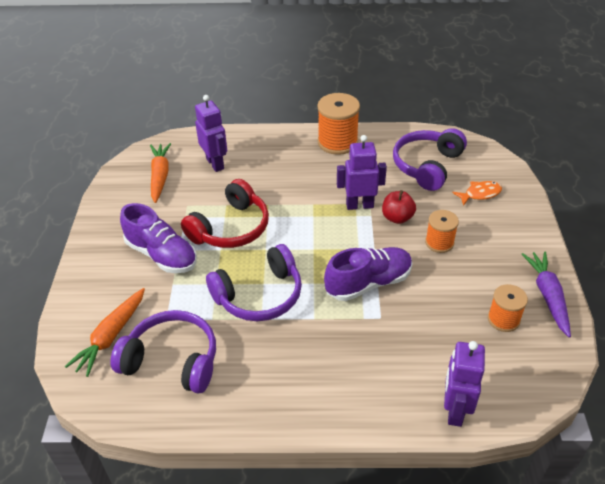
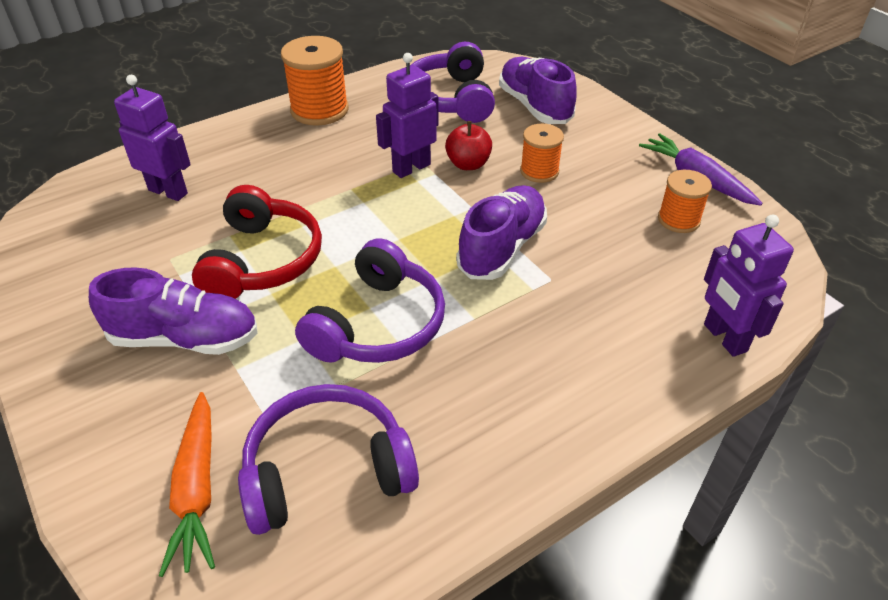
camera: 35 degrees left, 0 degrees up
orange carrot [150,143,171,203] -> none
orange fish [452,181,502,206] -> purple shoe [499,57,577,124]

